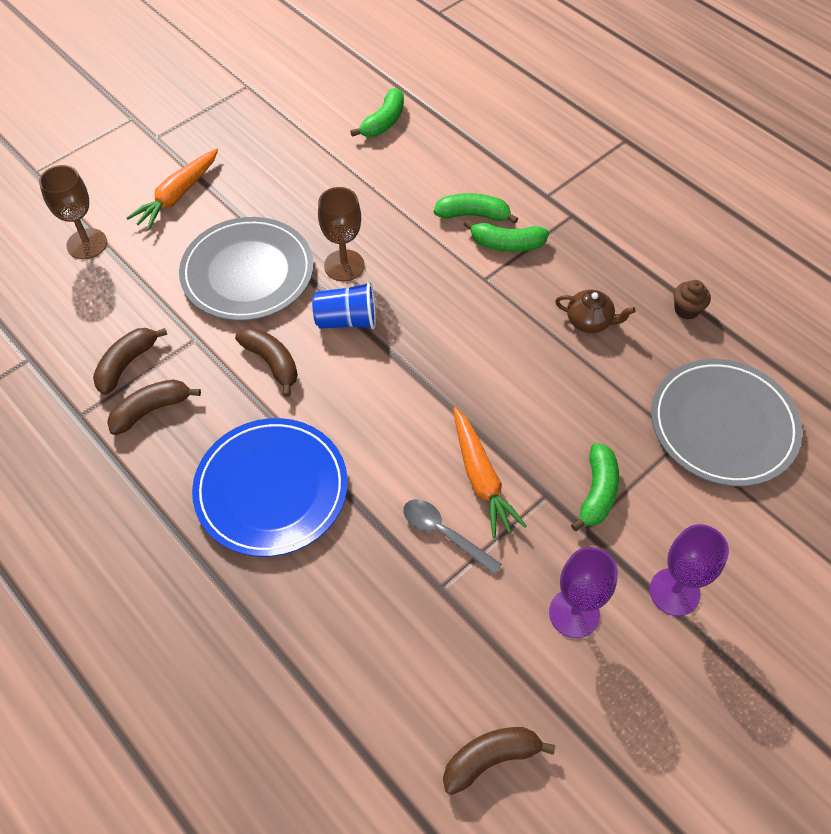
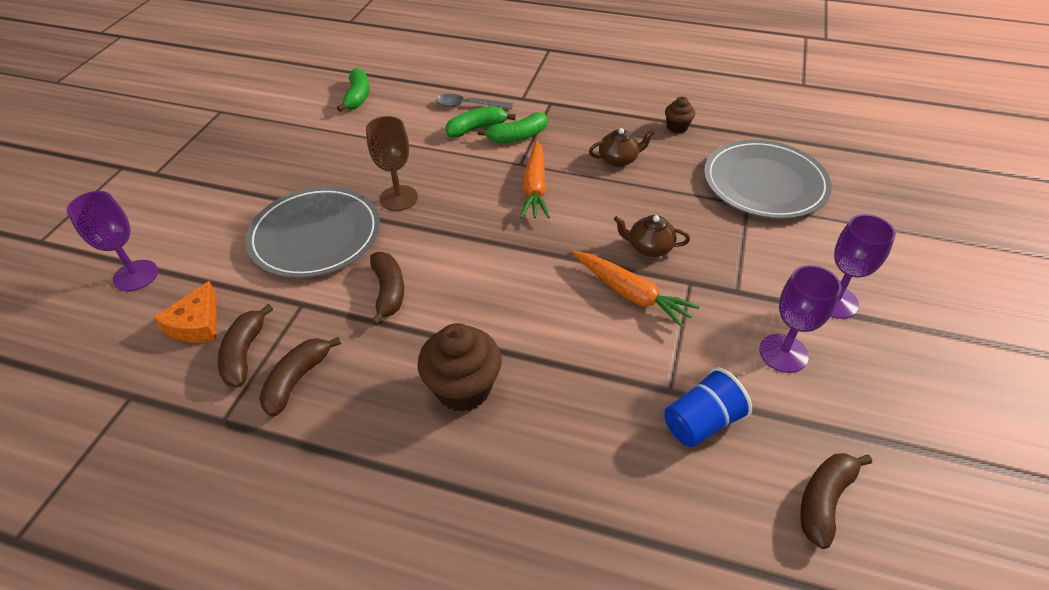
camera: 30 degrees left, 10 degrees down
brown goblet [39,165,107,259] -> purple goblet [67,191,158,291]
orange carrot [126,148,218,231] -> orange carrot moved to [520,141,550,218]
blue plate [192,418,348,557] -> brown cupcake [417,323,501,412]
brown banana [235,328,298,397] -> brown banana turned 60 degrees clockwise [370,252,404,325]
blue cup [312,282,376,329] -> blue cup moved to [664,367,752,447]
grey spoon [403,499,502,575] -> grey spoon moved to [436,94,513,109]
green banana [571,443,619,531] -> none
none -> orange cheese [153,281,217,342]
none -> brown teapot [614,215,690,257]

